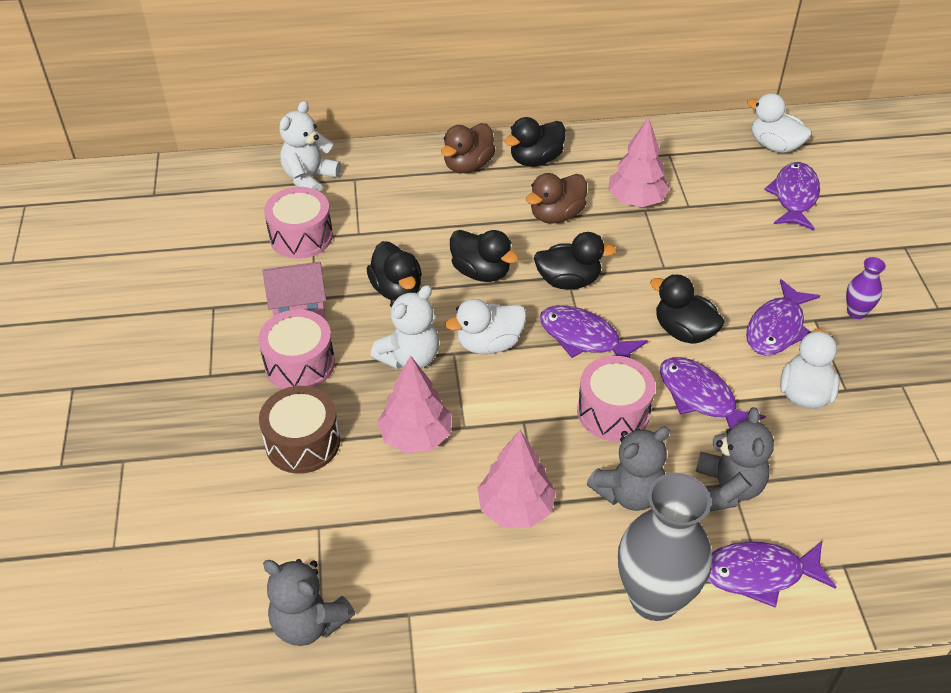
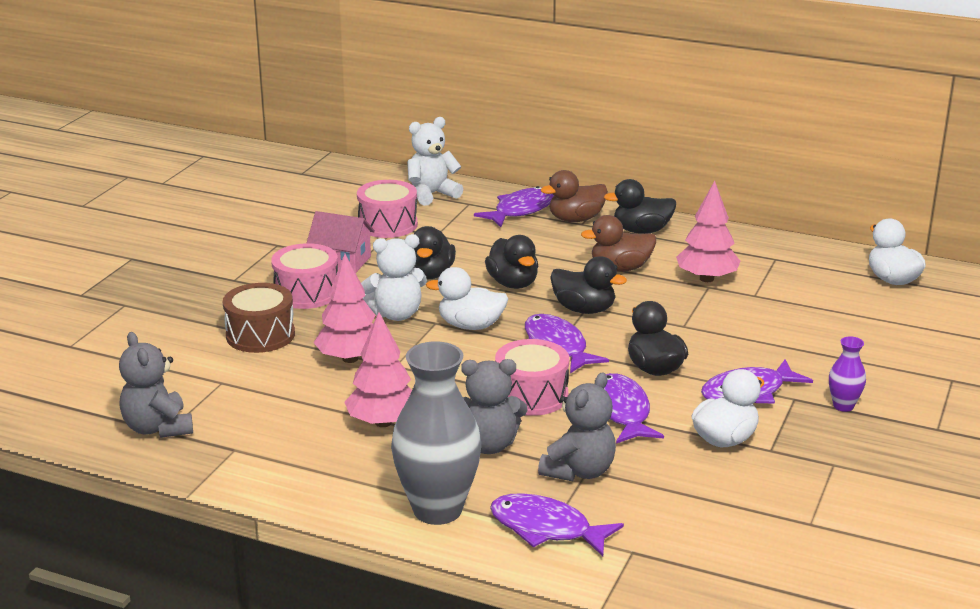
camera: 30 degrees right, 20 degrees down
purple fish [764,162,820,230] -> purple fish moved to [474,186,554,227]

